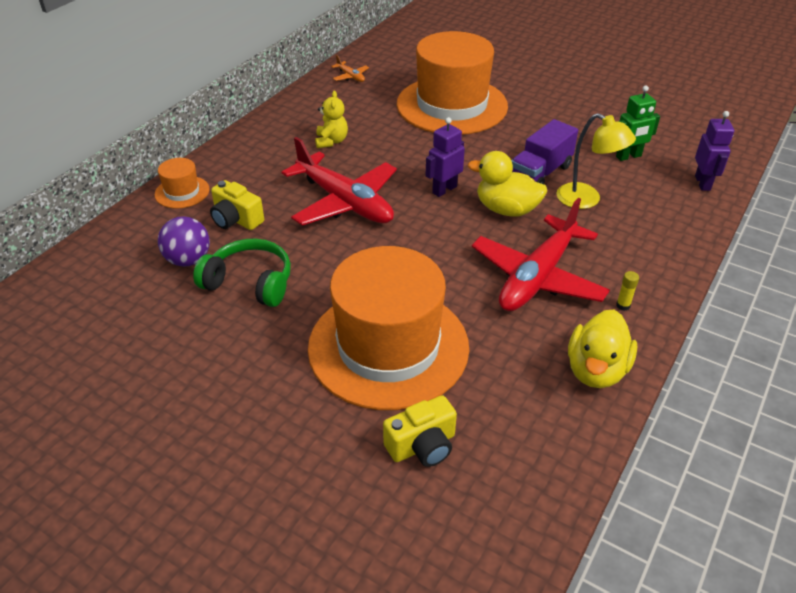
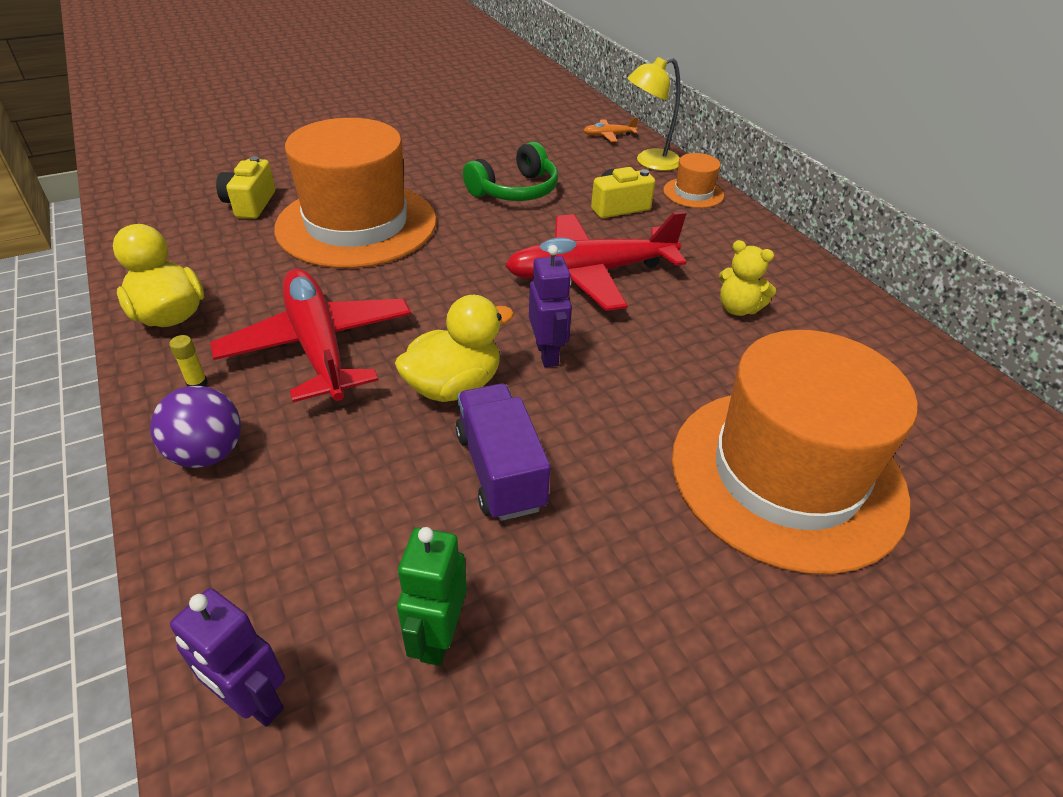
camera: 120 degrees right, 0 degrees up
purple ball [158,216,210,267] -> purple ball moved to [150,386,241,468]
orange plane [331,55,369,82] -> orange plane moved to [583,117,638,142]
yellow lamp [556,113,636,209] -> yellow lamp moved to [627,57,680,171]

